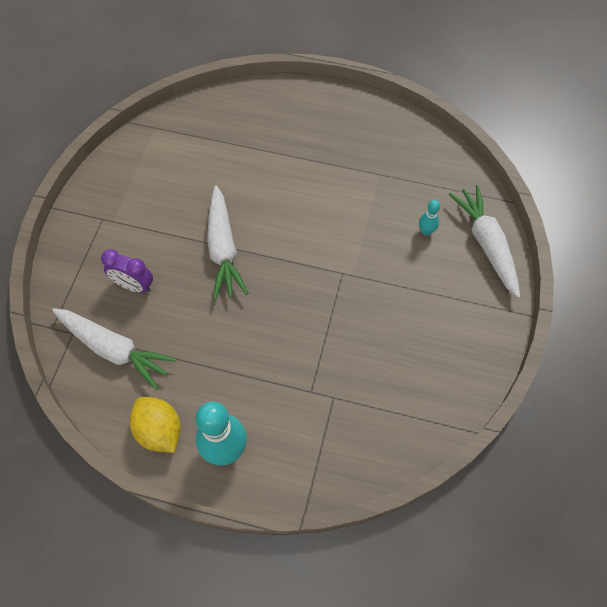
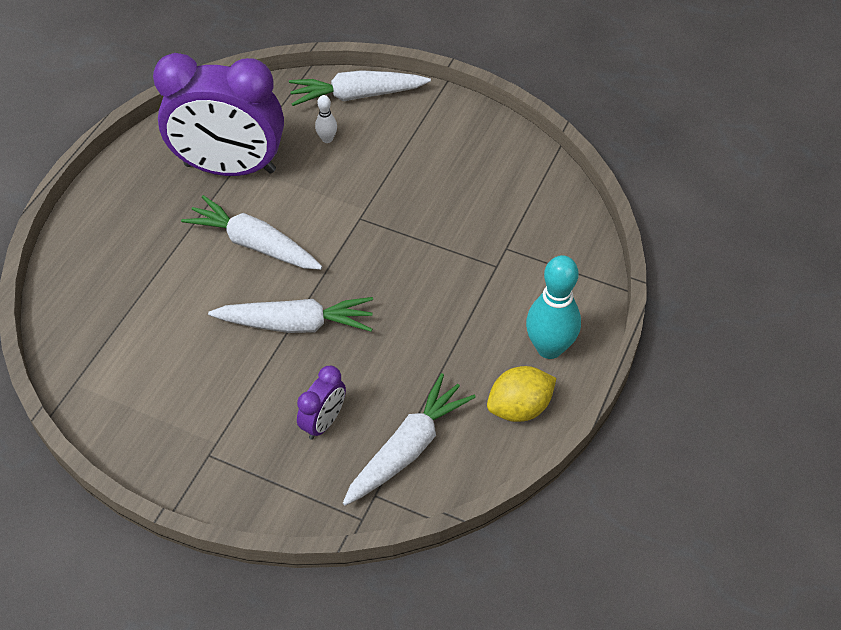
camera: 80 degrees left, 10 degrees down
turquoise bowling pin [419,200,440,236] -> white bowling pin [315,95,337,143]
none -> purple clock [153,53,284,176]
none -> white carrot [181,195,322,270]

